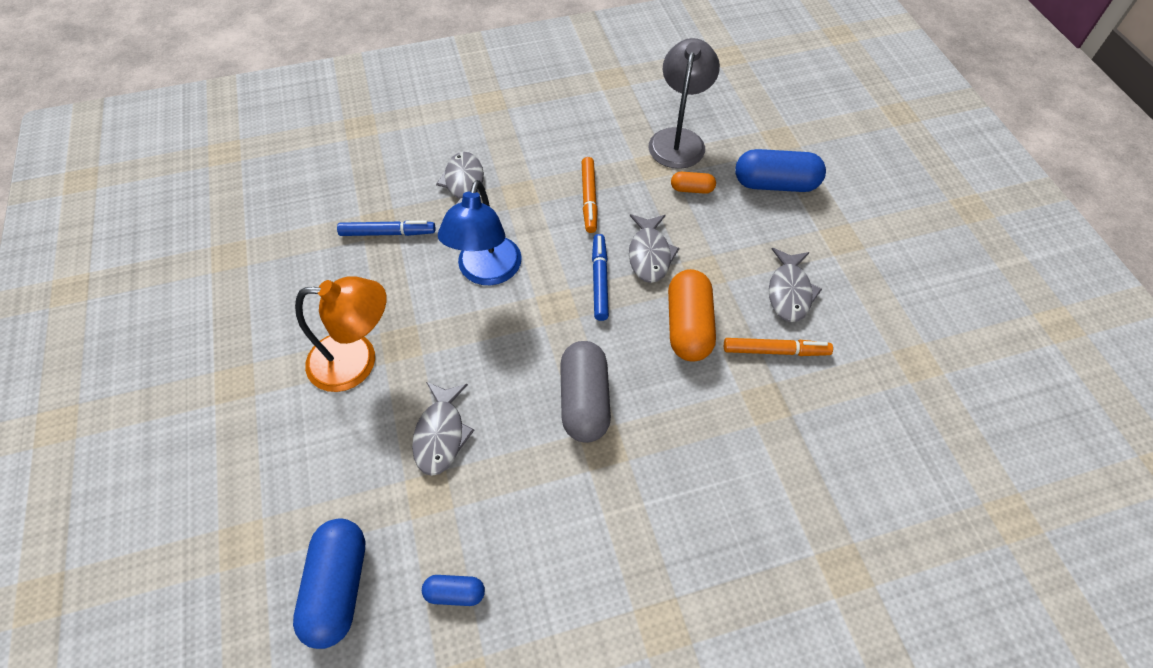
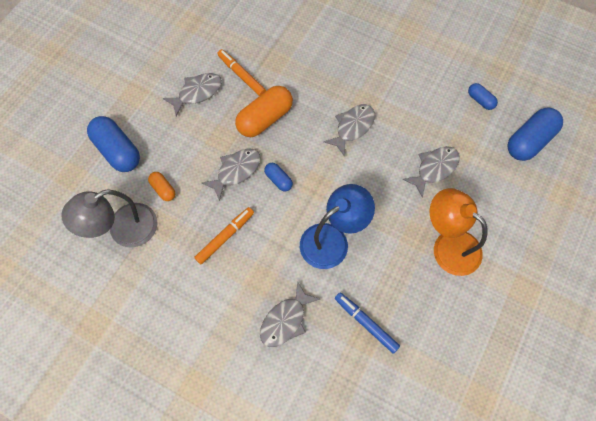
camera: 135 degrees left, 10 degrees up
grey capsule [560,341,611,443] -> grey fish [323,104,375,157]
blue marker [592,234,609,321] -> blue capsule [264,163,293,191]

